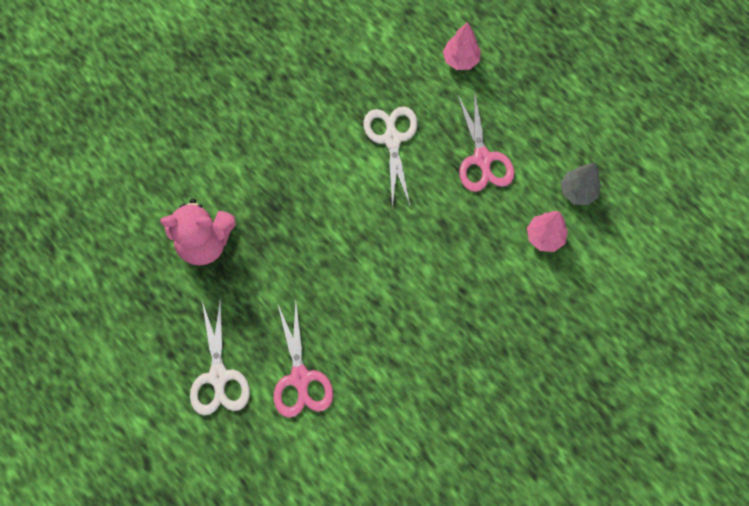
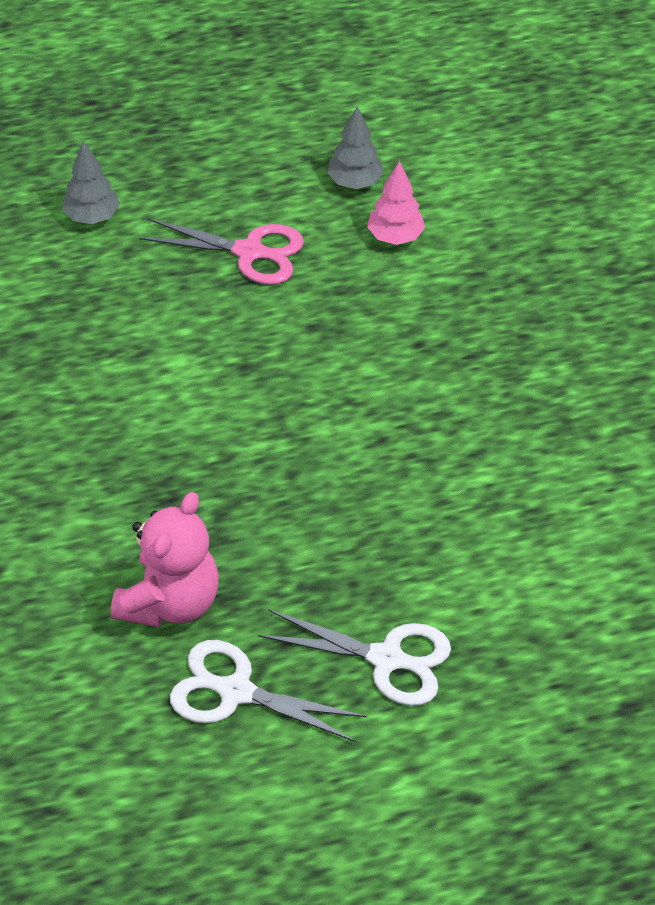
camera: 65 degrees left, 20 degrees down
pink scissors [274,302,333,418] -> none
white scissors [363,106,418,208] -> white scissors moved to [170,640,367,742]
pink tree [443,22,481,70] -> grey tree [62,141,120,224]

